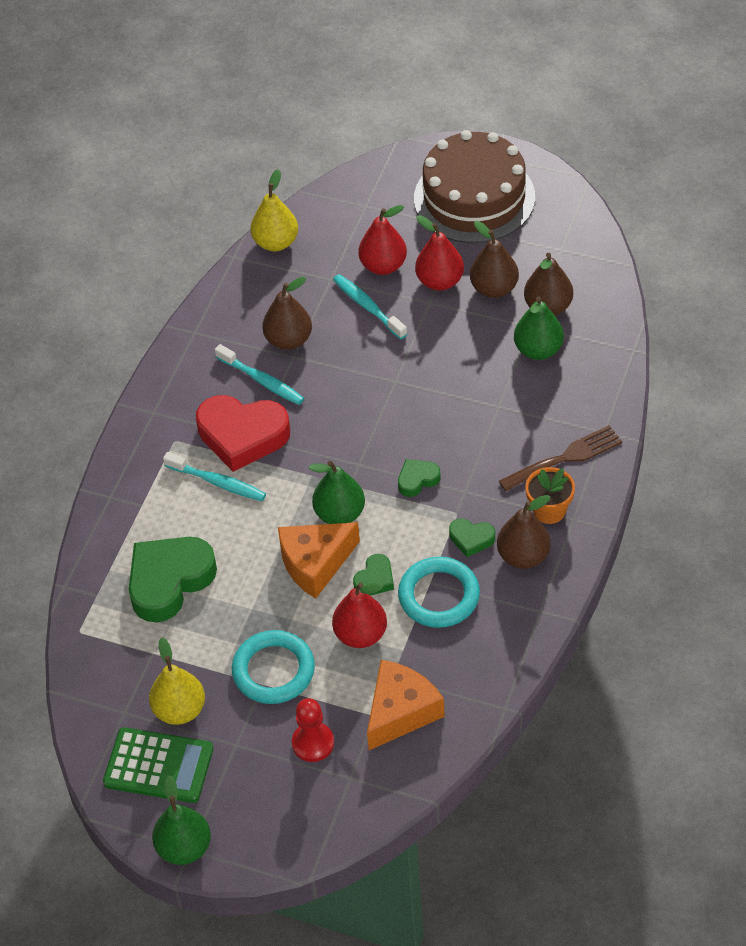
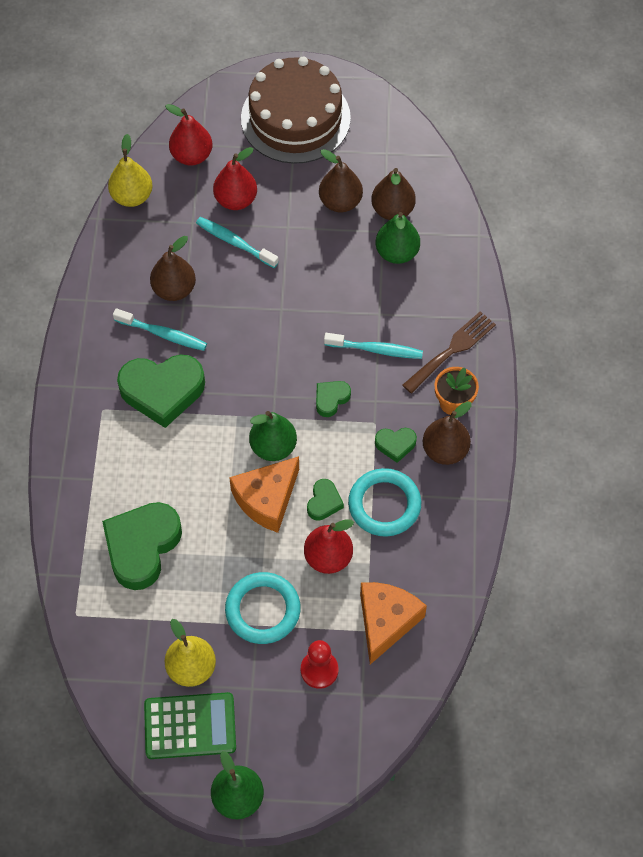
camera: 20 degrees left, 10 degrees up
turquoise toothbrush [163,452,266,501] -> turquoise toothbrush moved to [324,333,423,359]
red heart [196,395,290,472] -> green heart [117,354,205,428]
red pear [415,215,464,291] -> red pear moved to [165,104,212,166]

